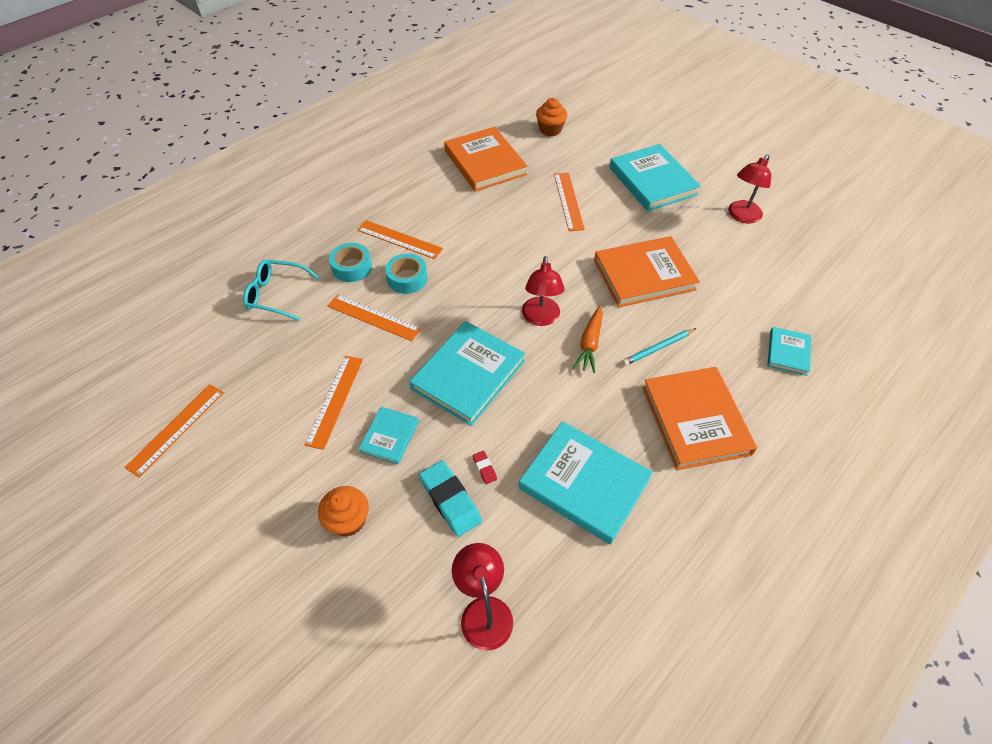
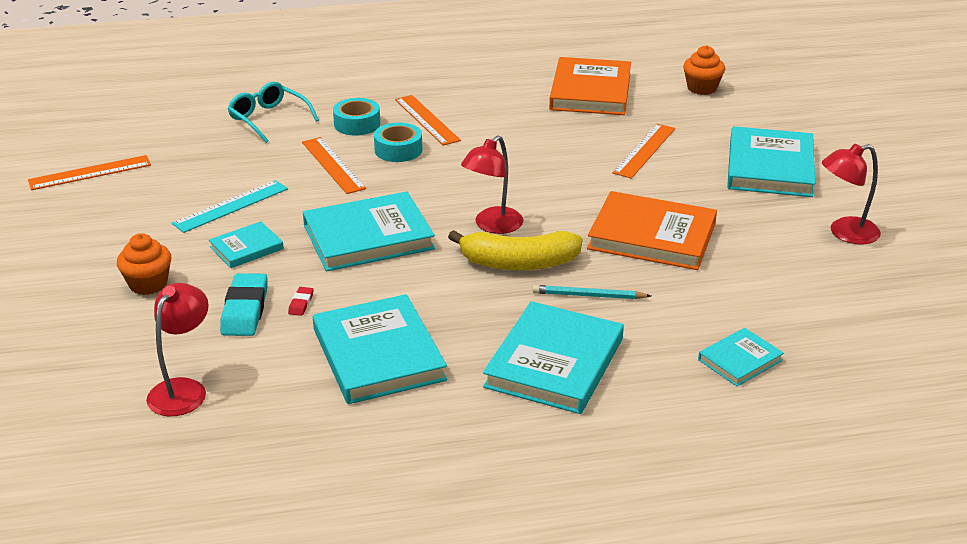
camera: 35 degrees right, 20 degrees down
orange ruler [305,356,363,450] -> turquoise ruler [172,180,288,233]
orange carrot [573,305,603,373] -> yellow banana [448,230,582,271]
orange book [642,367,757,470] -> turquoise book [483,301,624,414]

